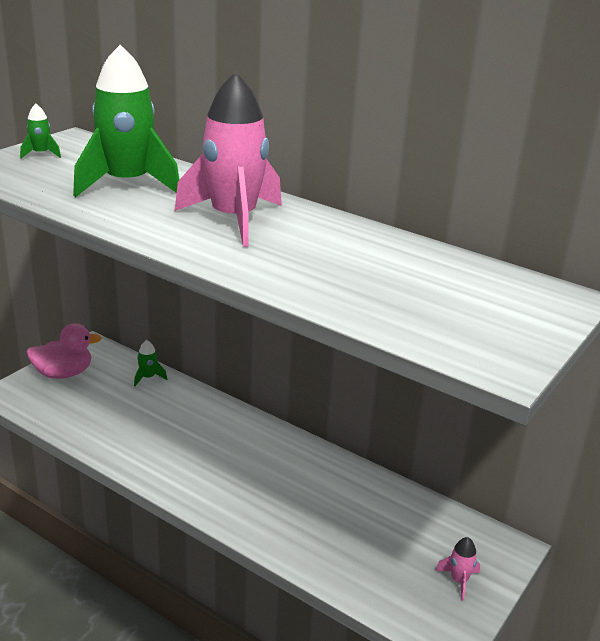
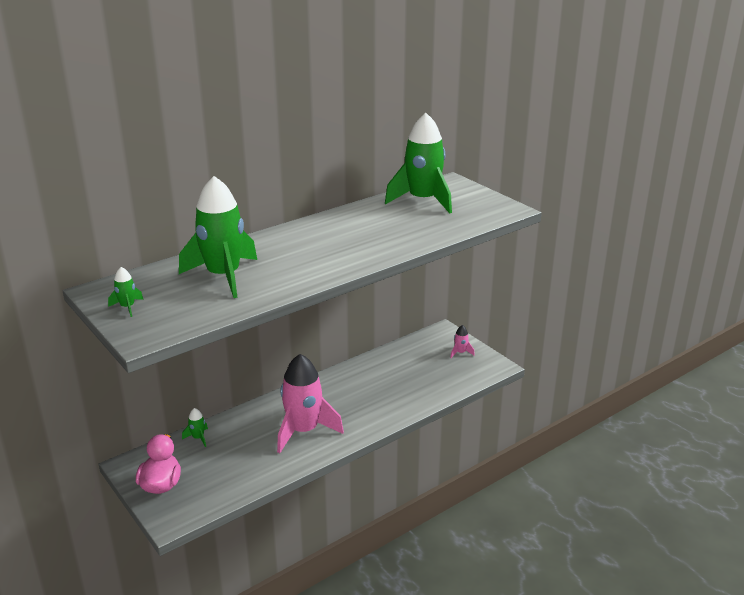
camera: 70 degrees left, 0 degrees up
pink rocket [175,72,282,247] -> pink rocket moved to [277,354,344,453]
none -> green rocket [385,113,452,214]

